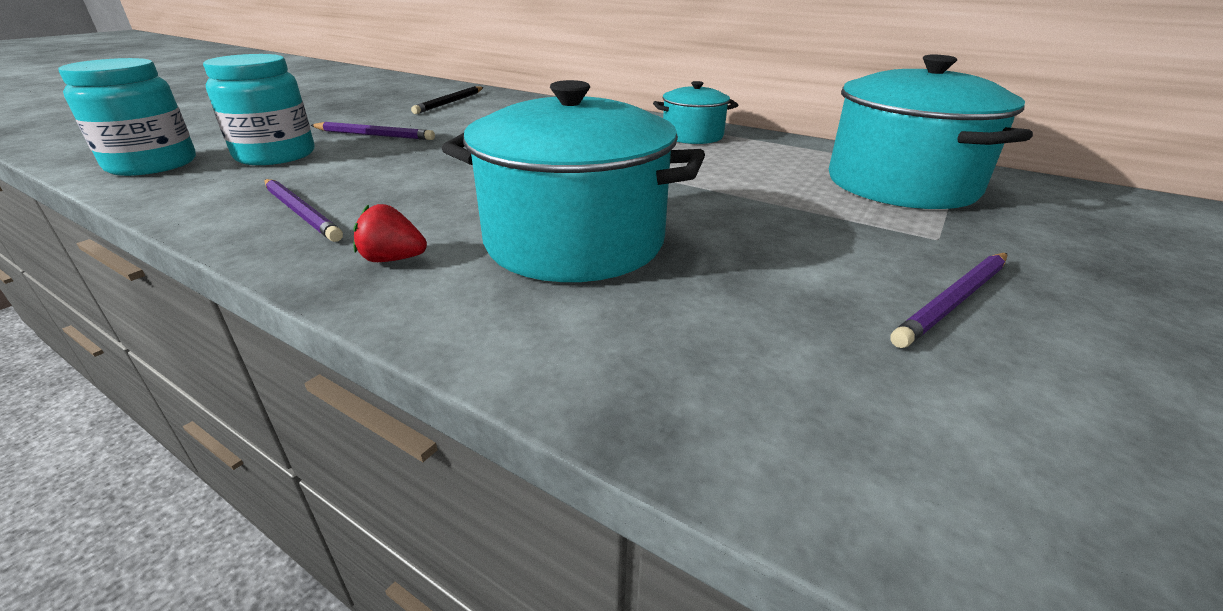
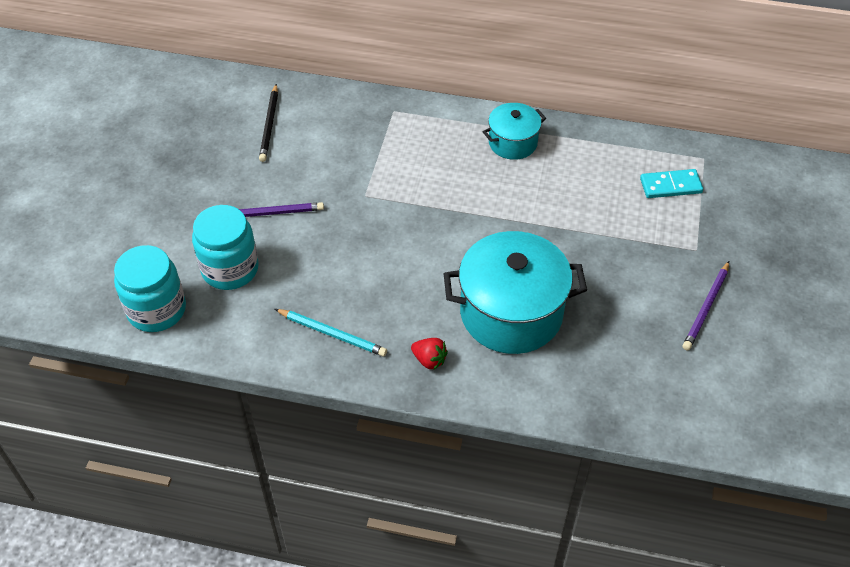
camera: 20 degrees left, 20 degrees up
purple pencil [265,179,343,242] -> turquoise pencil [275,309,387,357]
red strawberry [353,204,427,262] -> red strawberry turned 135 degrees counterclockwise [411,338,448,370]
turquoise pot [829,55,1033,209] -> turquoise domino [640,169,703,198]

